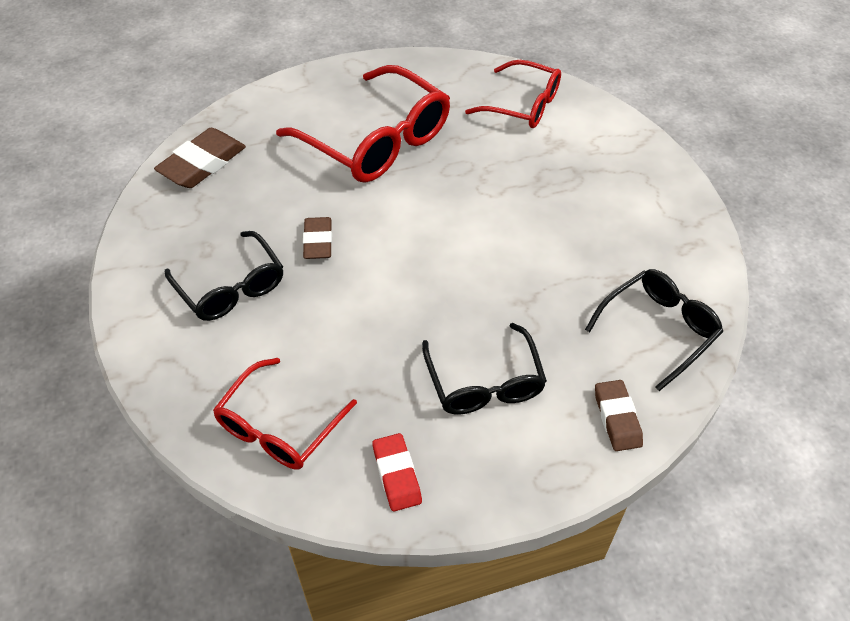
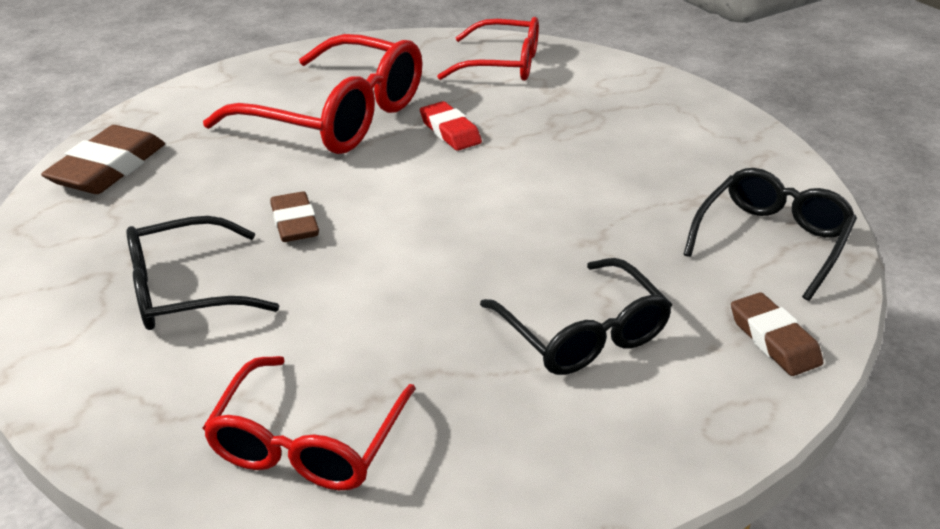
camera: 15 degrees left, 15 degrees down
black glasses [165,231,283,321] -> black glasses turned 120 degrees clockwise [126,216,279,330]
red eraser [373,433,422,512] -> red eraser moved to [420,101,482,151]

